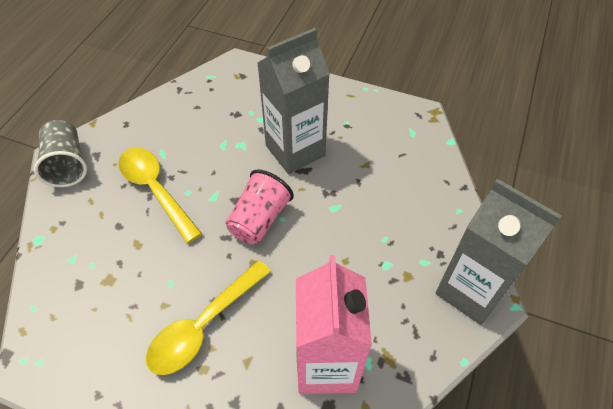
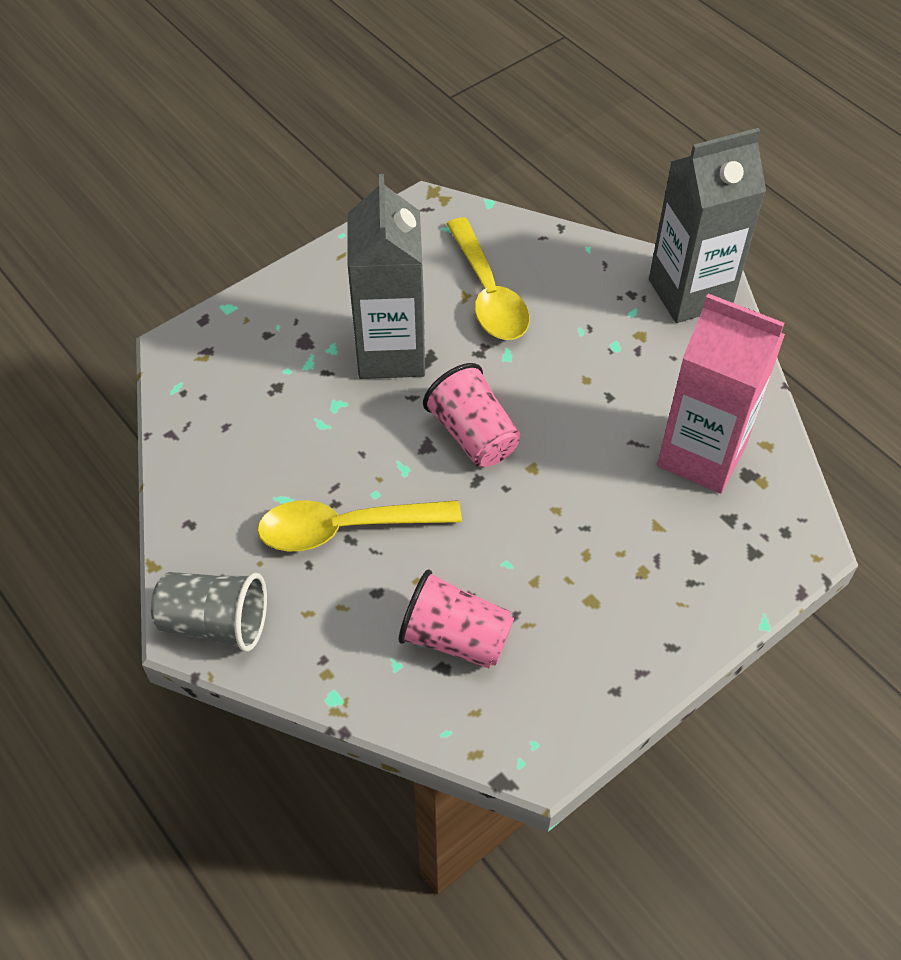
camera: 60 degrees left, 0 degrees up
yellow spoon [146,260,271,375] -> yellow spoon moved to [447,218,530,340]
none -> pink cup [398,569,514,668]

